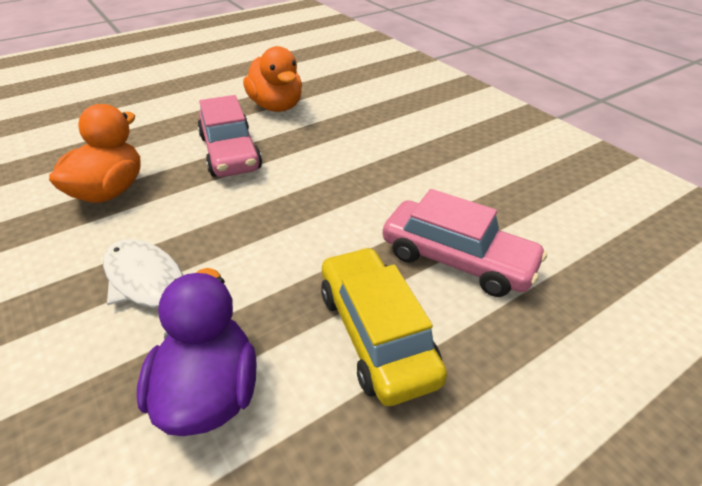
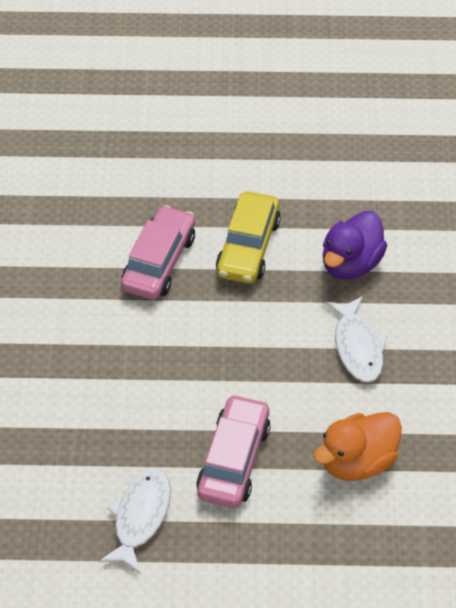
camera: 145 degrees left, 10 degrees up
orange duck [243,46,302,112] -> white fish [99,469,171,574]
pink car [383,189,547,297] -> pink car turned 45 degrees clockwise [121,205,195,300]

